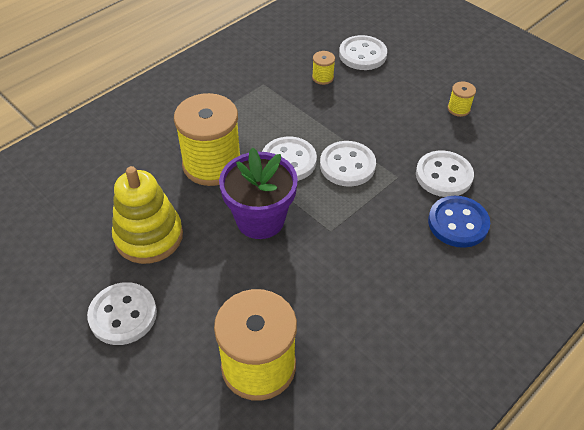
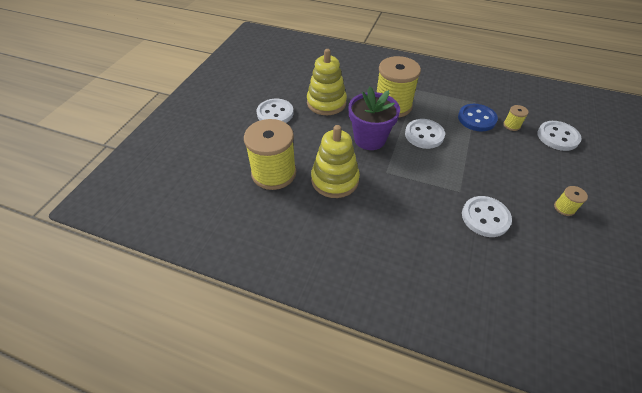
camera: 65 degrees right, 0 degrees up
white button [320,141,376,187] -> none
blue button [428,196,490,248] -> blue button moved to [458,104,498,131]
none -> yellow stacking toy [311,125,360,198]

